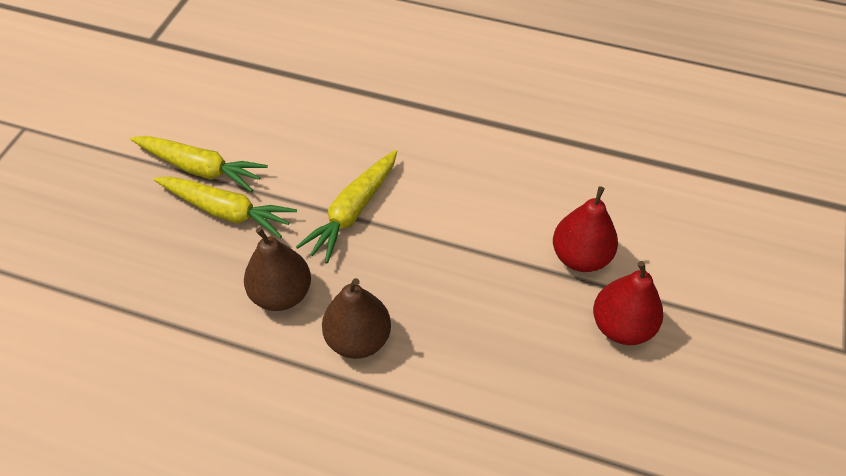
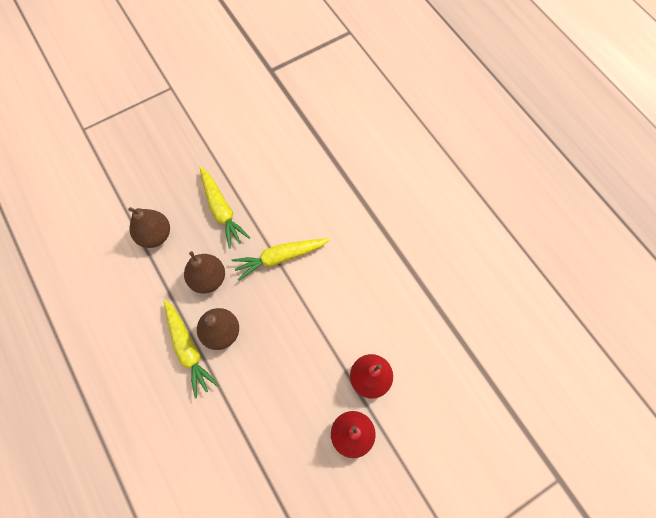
camera: 40 degrees right, 15 degrees up
yellow carrot [130,136,268,192] -> yellow carrot moved to [164,300,219,398]
none -> brown pear [128,207,170,248]

